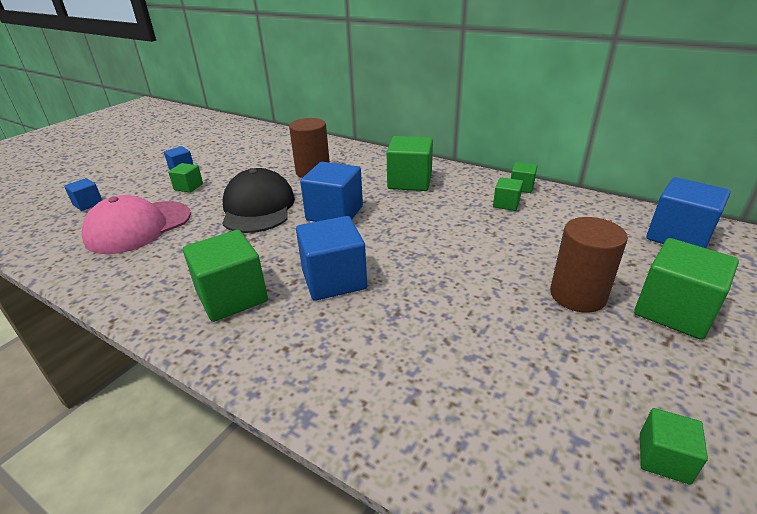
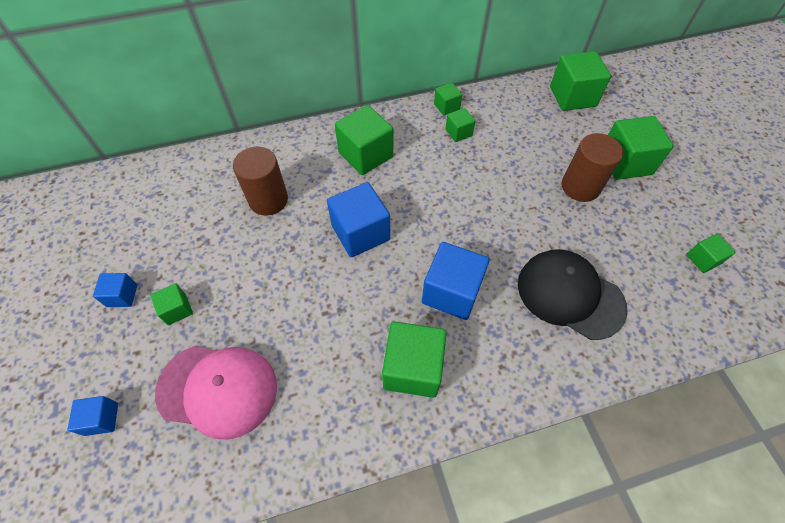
camera: 50 degrees left, 25 degrees up
pink cap [82,195,191,254] -> pink cap turned 75 degrees counterclockwise [155,346,277,440]
black cap [222,168,295,233] -> black cap moved to [518,249,628,340]
blue cube [646,177,731,248] -> green cube [550,51,611,111]

